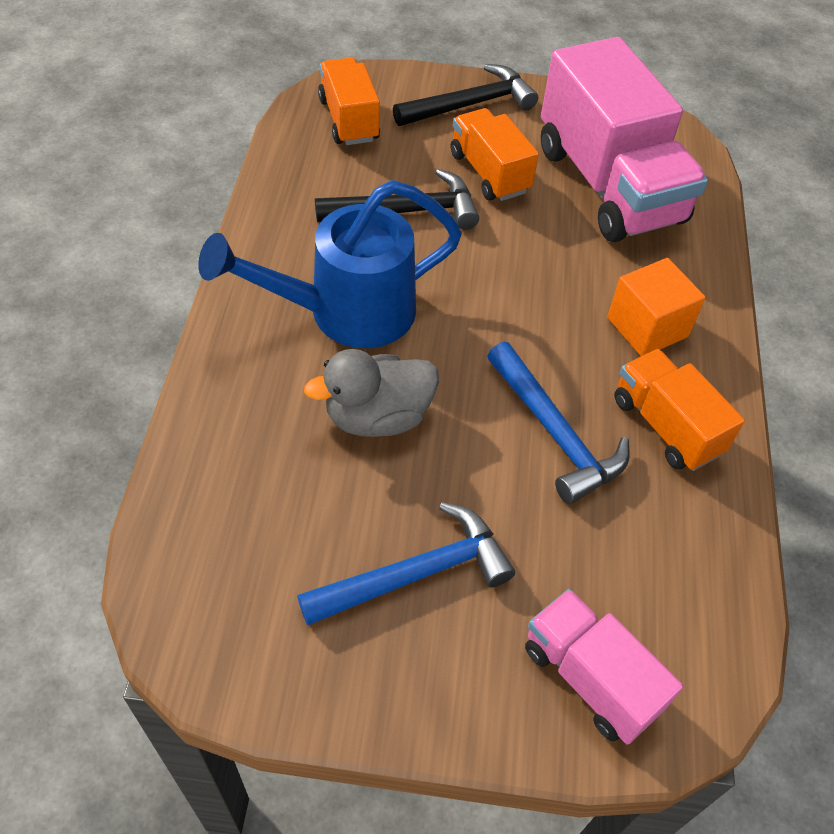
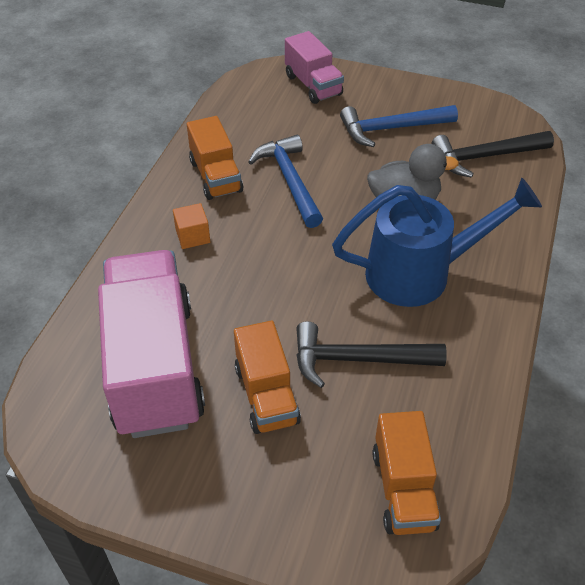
camera: 165 degrees left, 5 degrees down
black hammer [393,64,538,126] -> black hammer moved to [431,131,554,178]
orange cube [607,258,706,356] -> orange cube [173,203,210,249], size x0.65

